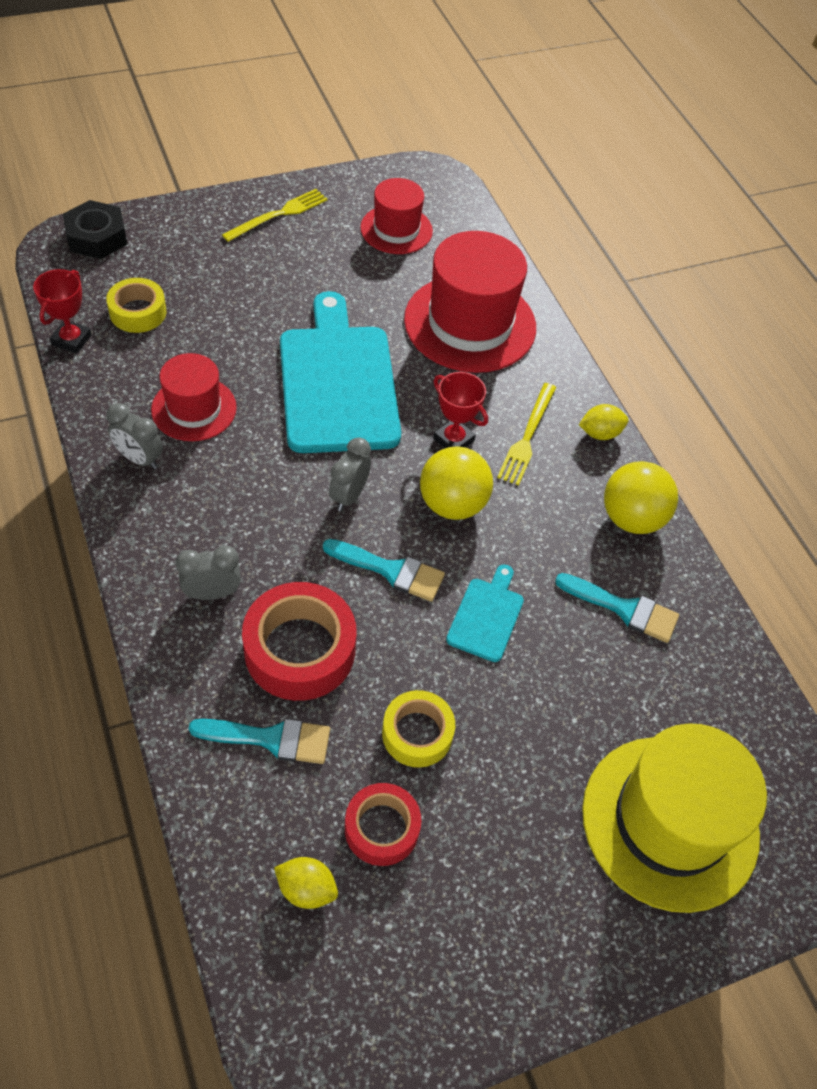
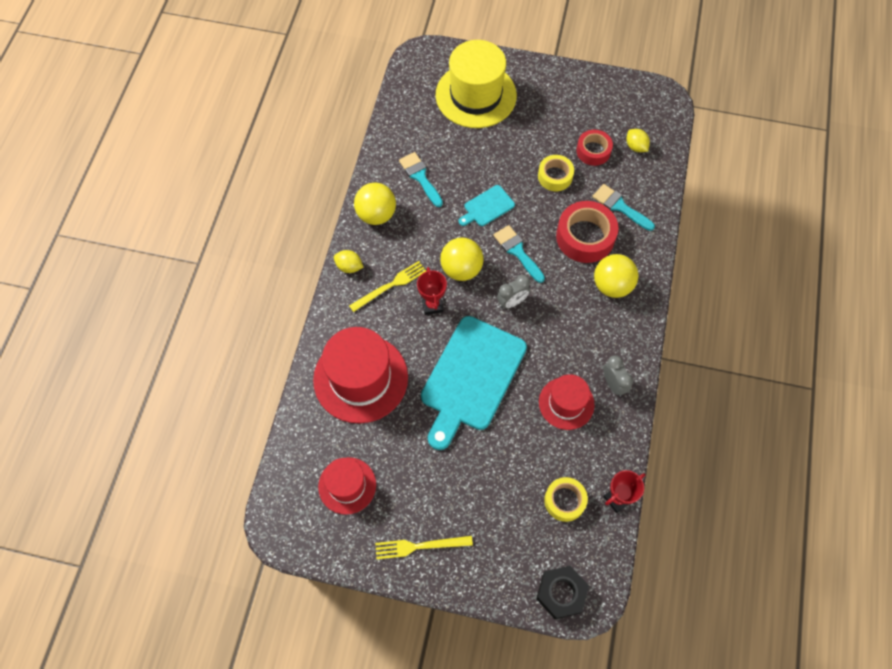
camera: 140 degrees left, 10 degrees up
grey clock [176,546,241,600] -> yellow ball [594,254,639,298]

